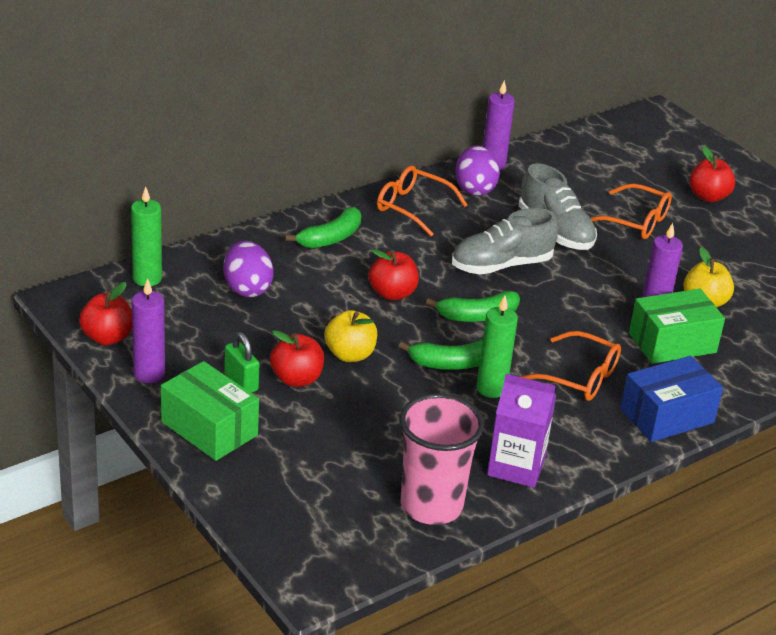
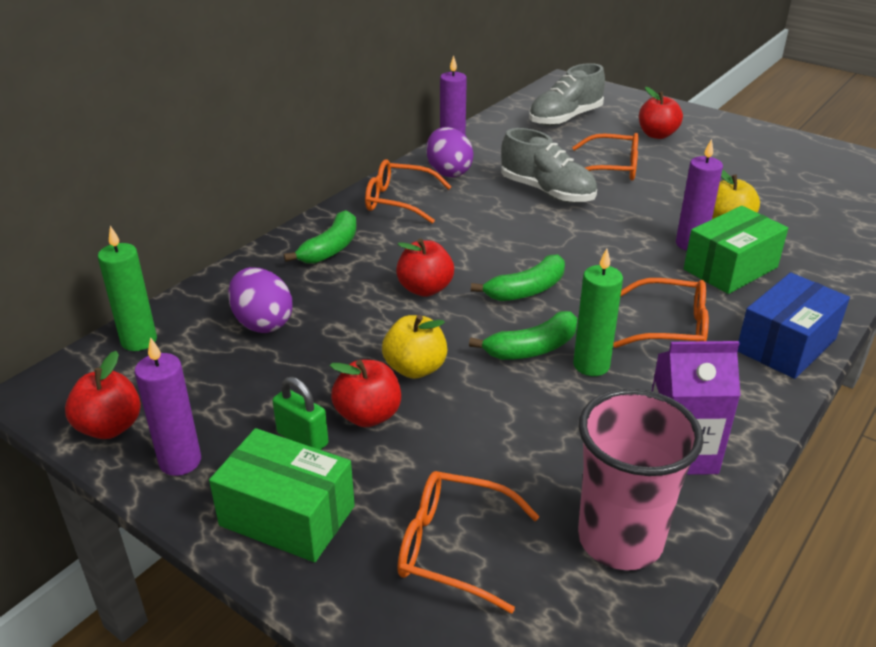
camera: 15 degrees left, 0 degrees up
grey shoe [452,208,558,275] -> grey shoe moved to [529,63,605,126]
none -> orange glasses [398,471,540,614]

